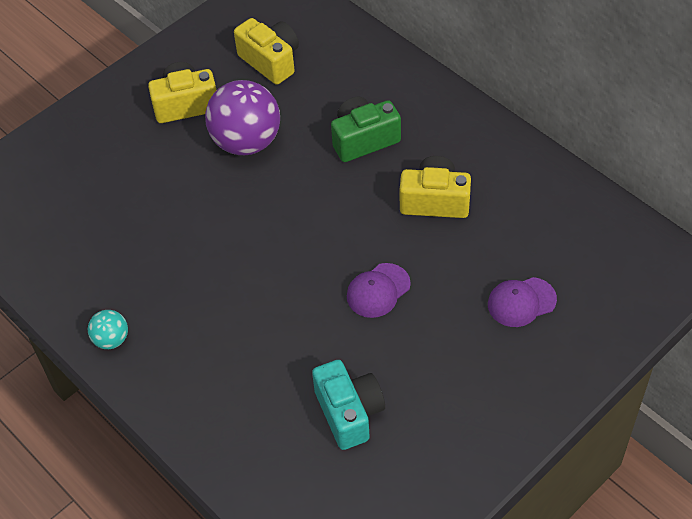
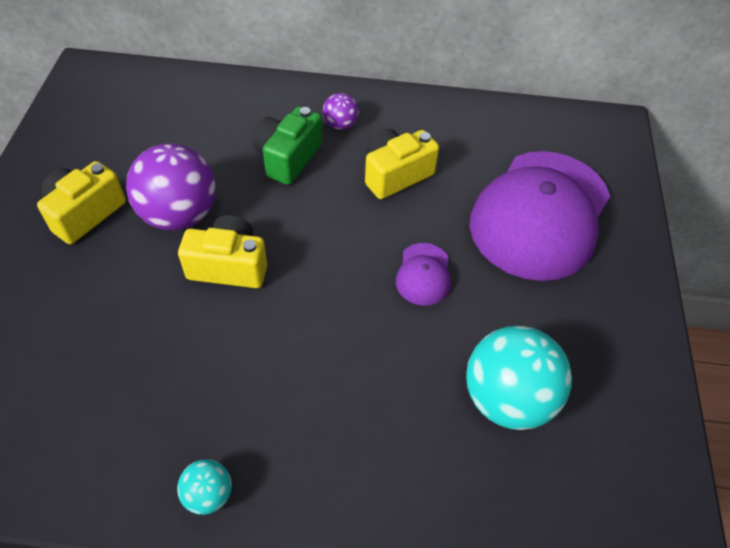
camera: 45 degrees left, 0 degrees up
yellow camera [234,18,299,85] -> yellow camera moved to [178,215,267,288]
turquoise camera [312,360,385,450] -> turquoise ball [466,326,572,430]
purple cap [488,277,557,327] -> purple cap [470,151,610,281], size x2.43
none -> purple ball [323,93,359,130]

